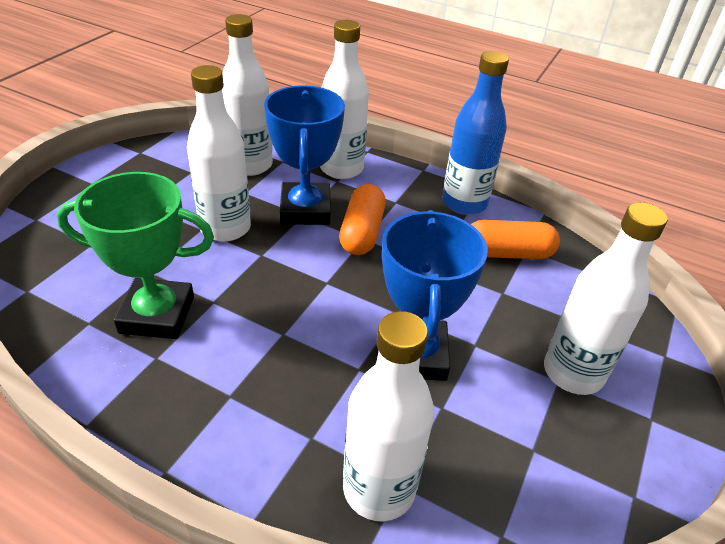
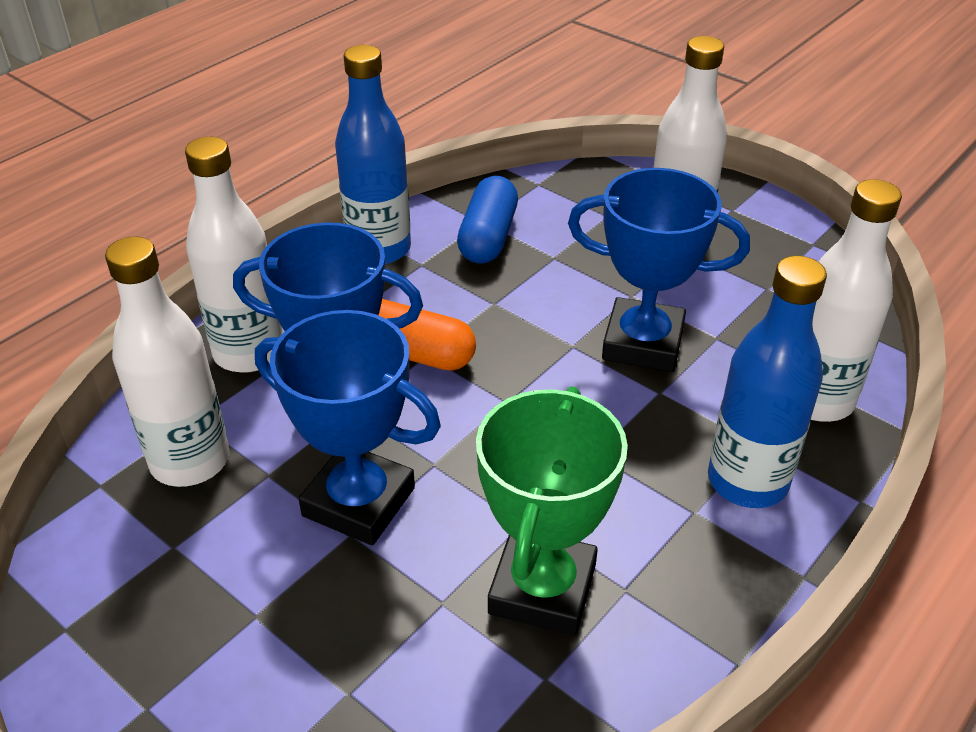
camera: 75 degrees left, 0 degrees up
white bottle [187,65,251,242] -> blue trophy [255,310,441,545]
orange capsule [471,220,560,259] -> blue capsule [457,176,518,264]
none -> blue bottle [708,256,827,508]

